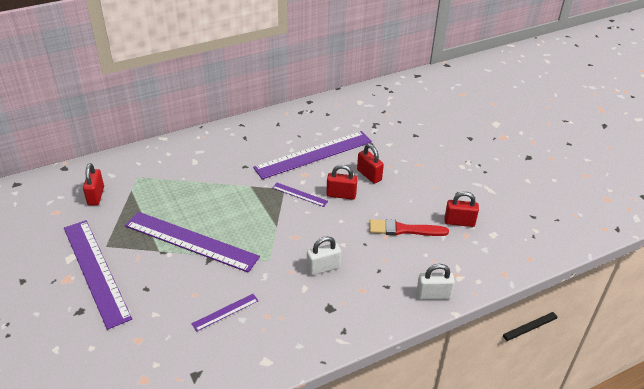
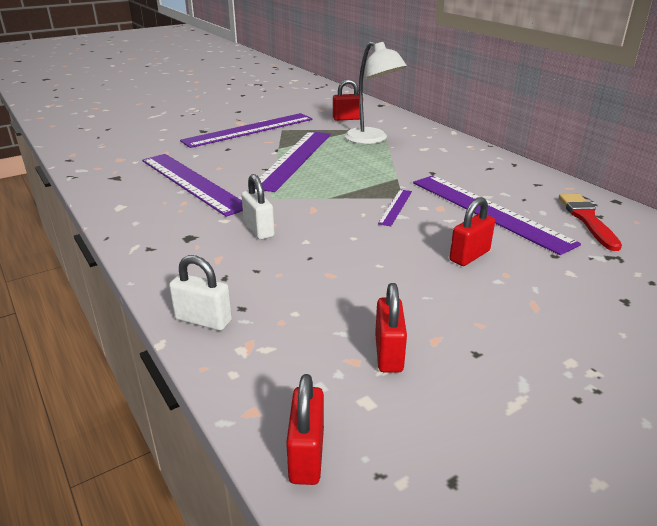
camera: 85 degrees right, 10 degrees down
purple ruler [191,294,259,332] -> purple ruler [142,154,243,217], size x2.27
red padlock [326,164,358,200] -> red padlock moved to [286,374,324,485]
red brush [369,219,449,236] -> red brush moved to [559,194,622,251]
white padlock [416,264,455,300] -> white padlock turned 60 degrees counterclockwise [169,255,232,331]
none -> white lamp [345,41,407,144]

